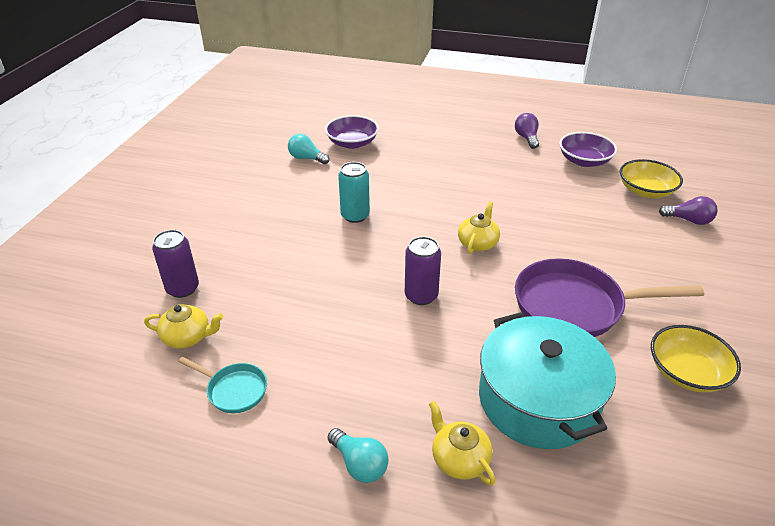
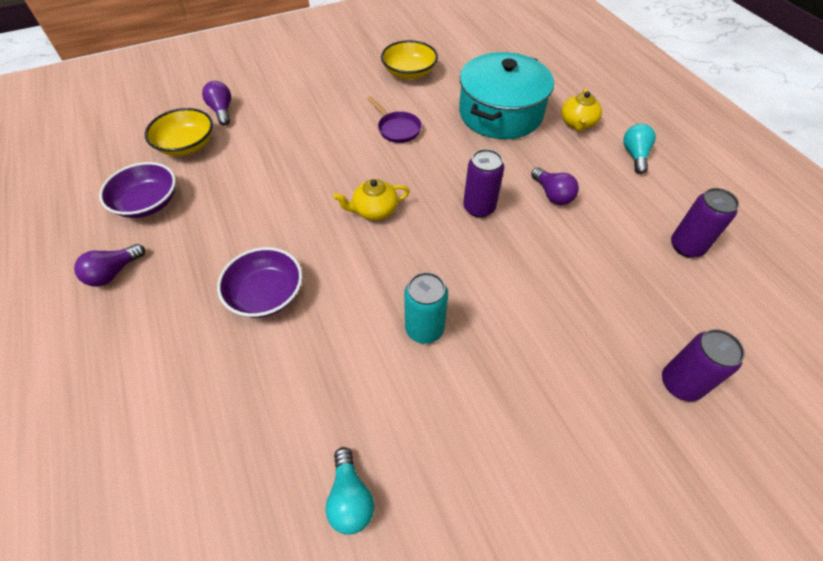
camera: 130 degrees left, 15 degrees up
yellow teapot [144,304,223,349] -> none
turquoise pan [178,357,267,413] -> purple can [671,188,739,258]
purple bowl [325,115,379,149] -> purple bowl moved to [217,247,302,318]
purple pan [515,258,704,337] -> purple pan [367,96,422,143], size x0.48
none -> purple light bulb [531,167,579,205]

